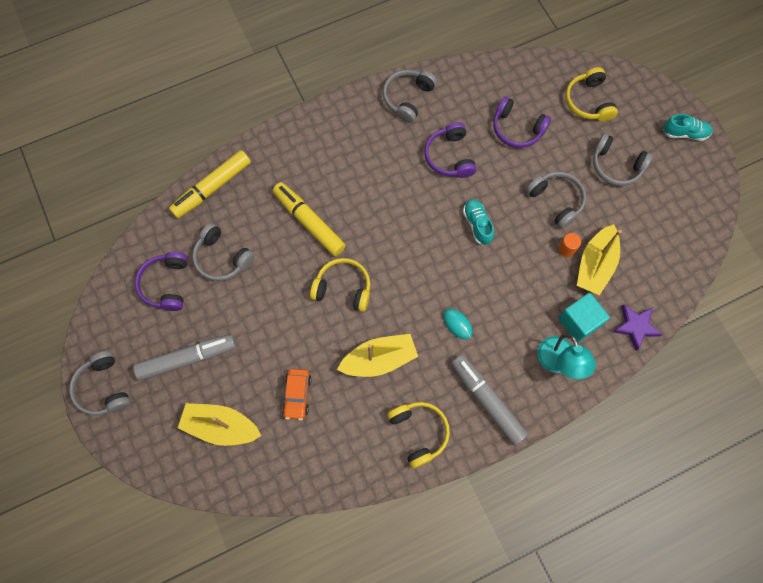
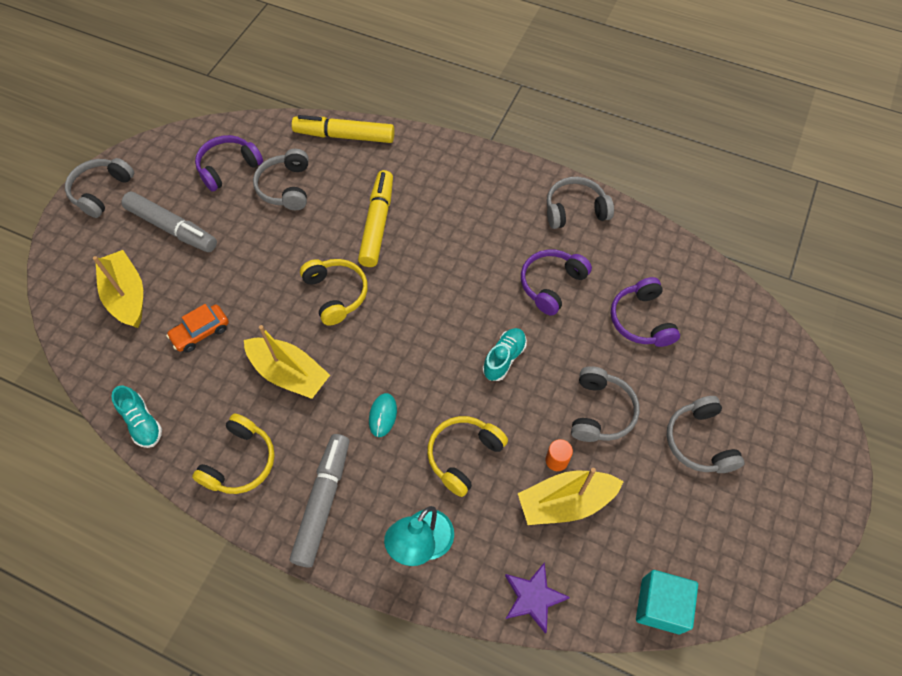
camera: 50 degrees right, 10 degrees down
turquoise cube [558,293,610,342] -> turquoise cube moved to [636,570,698,634]
yellow headphones [565,67,618,122] -> yellow headphones moved to [427,416,508,497]
turquoise shoe [663,114,713,141] -> turquoise shoe moved to [111,386,162,448]

